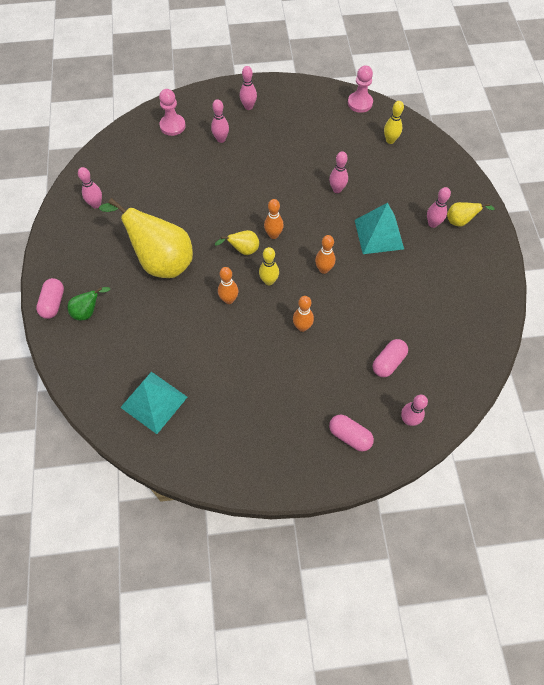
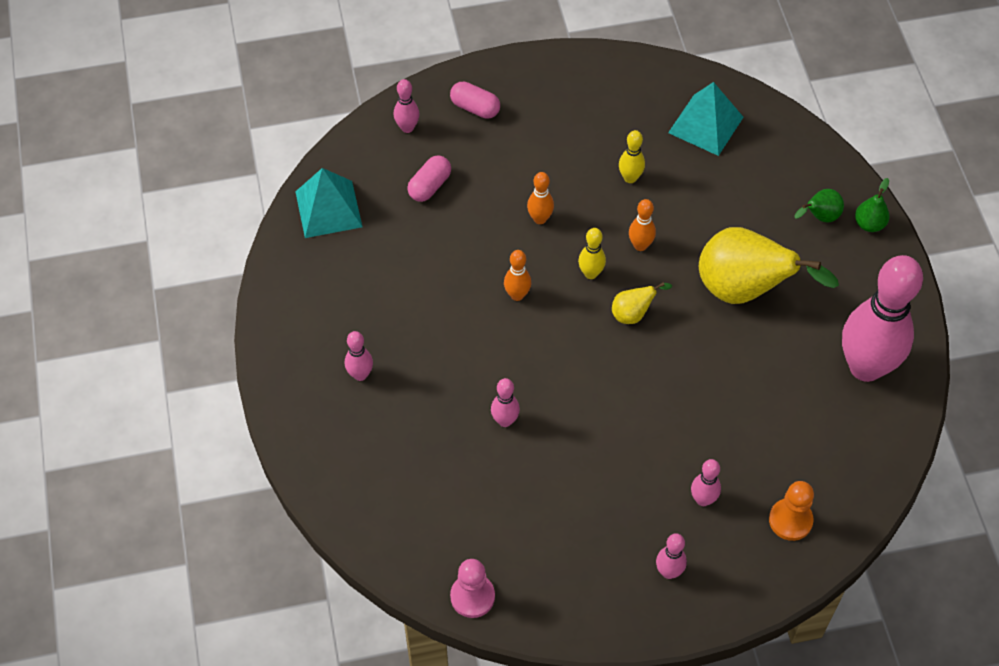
camera: 175 degrees right, 5 degrees down
pink capsule [36,278,64,319] -> green pear [855,178,890,232]
pink bowling pin [78,167,102,208] -> pink bowling pin [842,255,923,382], size x2.41
pink pawn [159,89,186,136] -> orange pawn [769,481,814,541]
orange bowling pin [264,199,284,239] -> none
turquoise pyramid [355,203,404,254] -> turquoise pyramid moved to [295,168,362,238]
yellow bowling pin [384,101,404,144] -> yellow bowling pin moved to [619,130,645,183]
yellow pear [447,202,494,226] -> none

